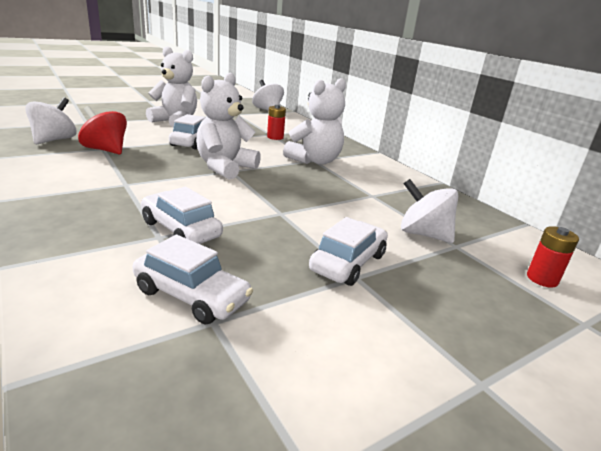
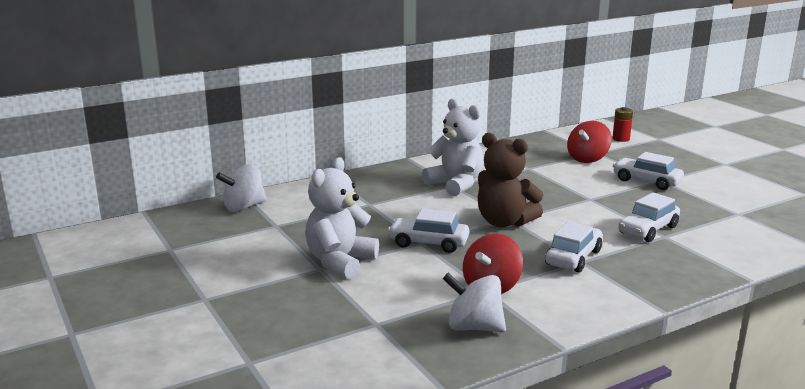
camera: 85 degrees left, 5 degrees down
white car [133,235,253,325] -> white car moved to [545,222,602,273]
white teddy bear [196,73,261,180] -> brown teddy bear [478,133,543,227]
red battery [267,105,286,140] -> none
white spinning top [401,179,458,243] -> red spinning top [567,121,612,163]

